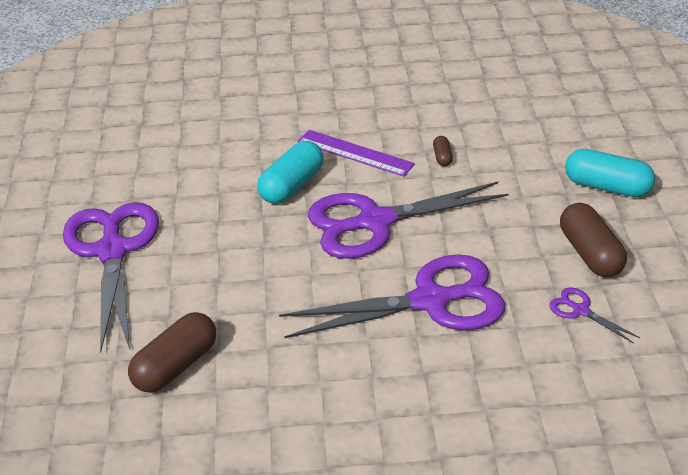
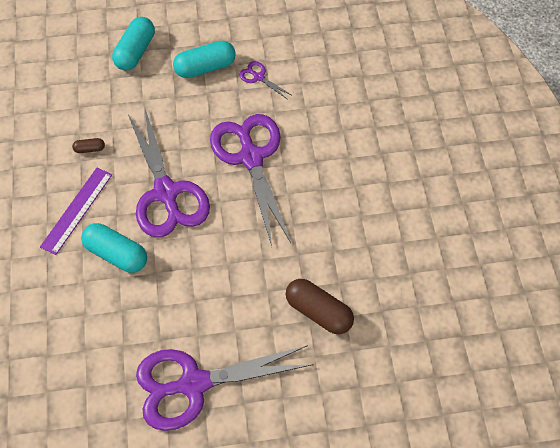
camera: 95 degrees left, 20 degrees up
purple scissors [549,287,640,344] -> purple scissors turned 90 degrees clockwise [239,61,293,100]
brown capsule [560,203,627,277] -> turquoise capsule [173,41,236,78]

